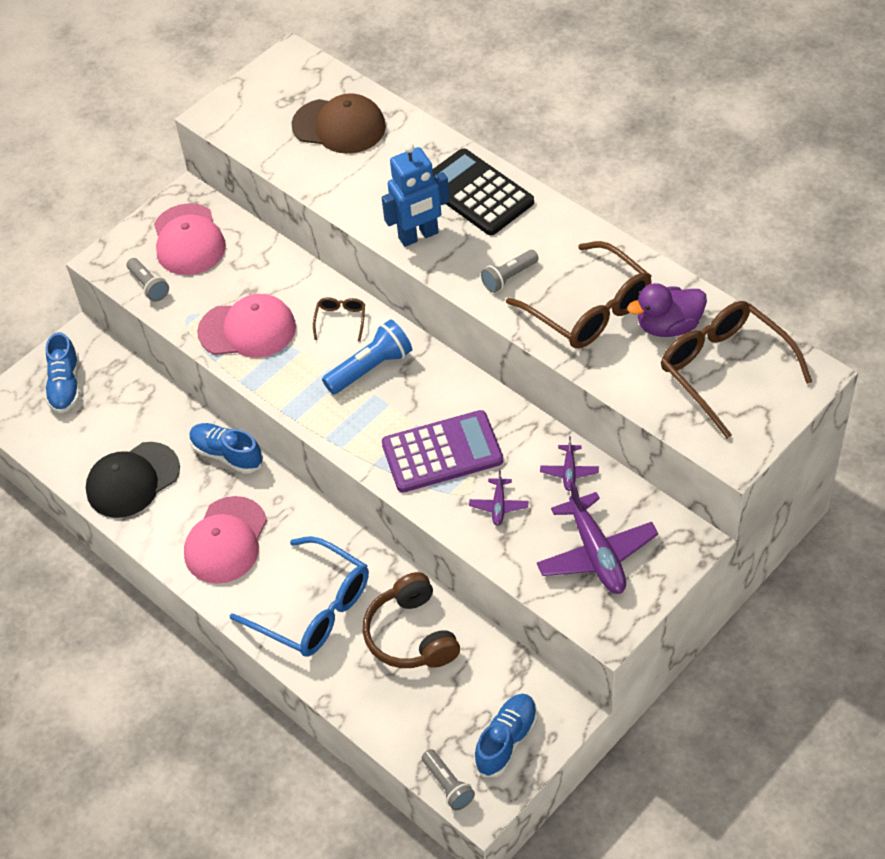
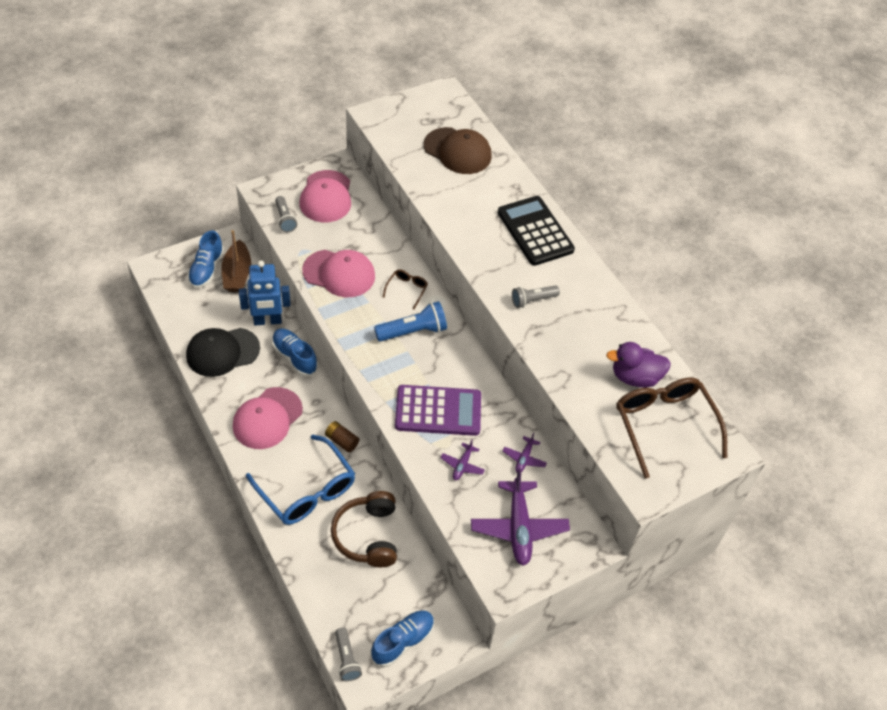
camera: 10 degrees right, 0 degrees up
blue robot [382,143,450,247] -> blue robot moved to [239,260,291,325]
brown glasses [506,241,652,349] -> none
none -> brown boat [221,230,251,292]
none -> brown battery [325,421,359,453]

